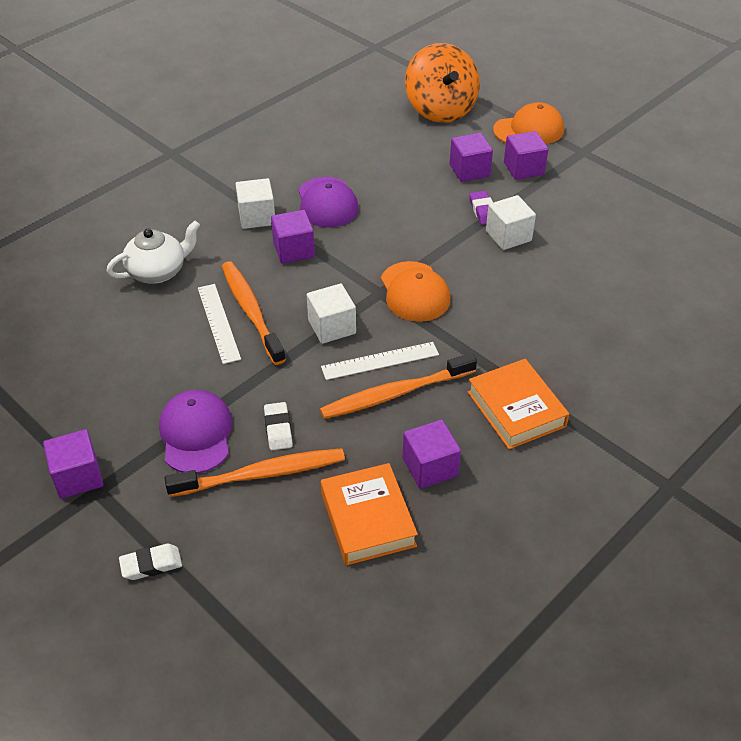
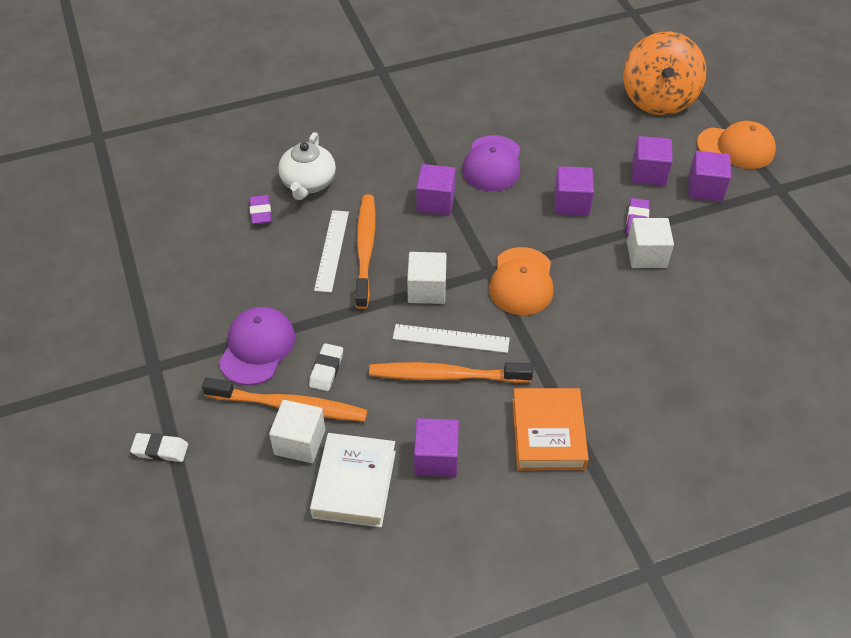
camera: 25 degrees right, 5 degrees up
purple cube [43,429,103,499] -> purple cube moved to [554,166,594,216]
white teapot [106,221,200,284] -> white teapot turned 105 degrees clockwise [278,132,336,200]
white cube [236,178,275,229] -> white cube moved to [269,400,325,463]
orange book [321,463,418,566] -> white book [310,433,396,528]
none -> purple eraser [250,195,271,224]

